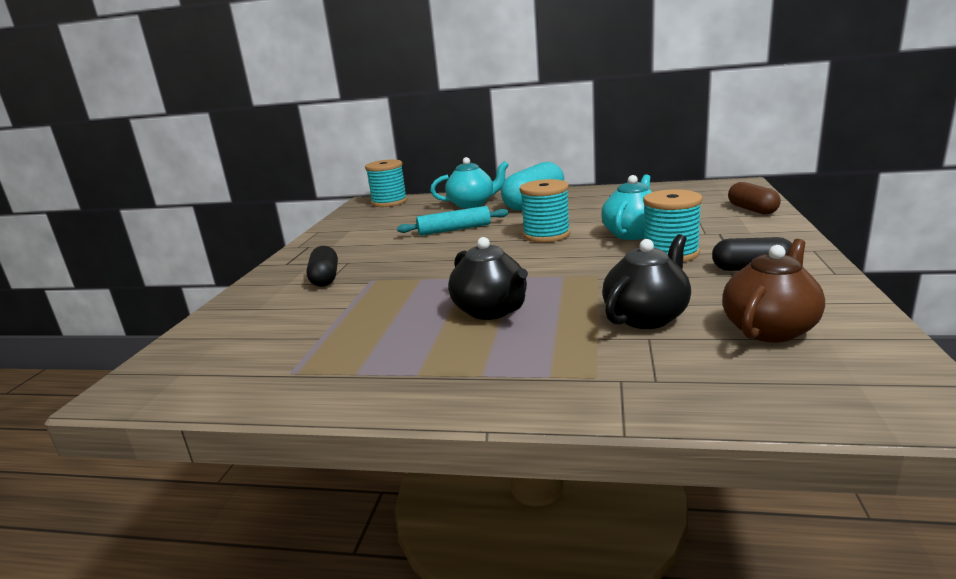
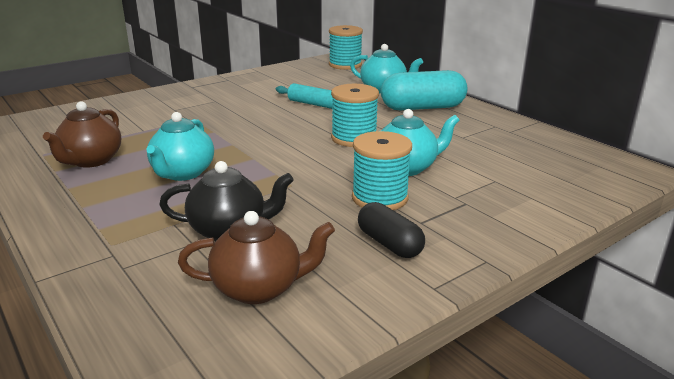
camera: 40 degrees right, 5 degrees up
black capsule [306,246,338,287] -> none
black teapot [448,237,528,320] -> turquoise teapot [147,112,214,181]
brown capsule [728,182,781,215] -> none
none -> brown teapot [43,101,121,168]

